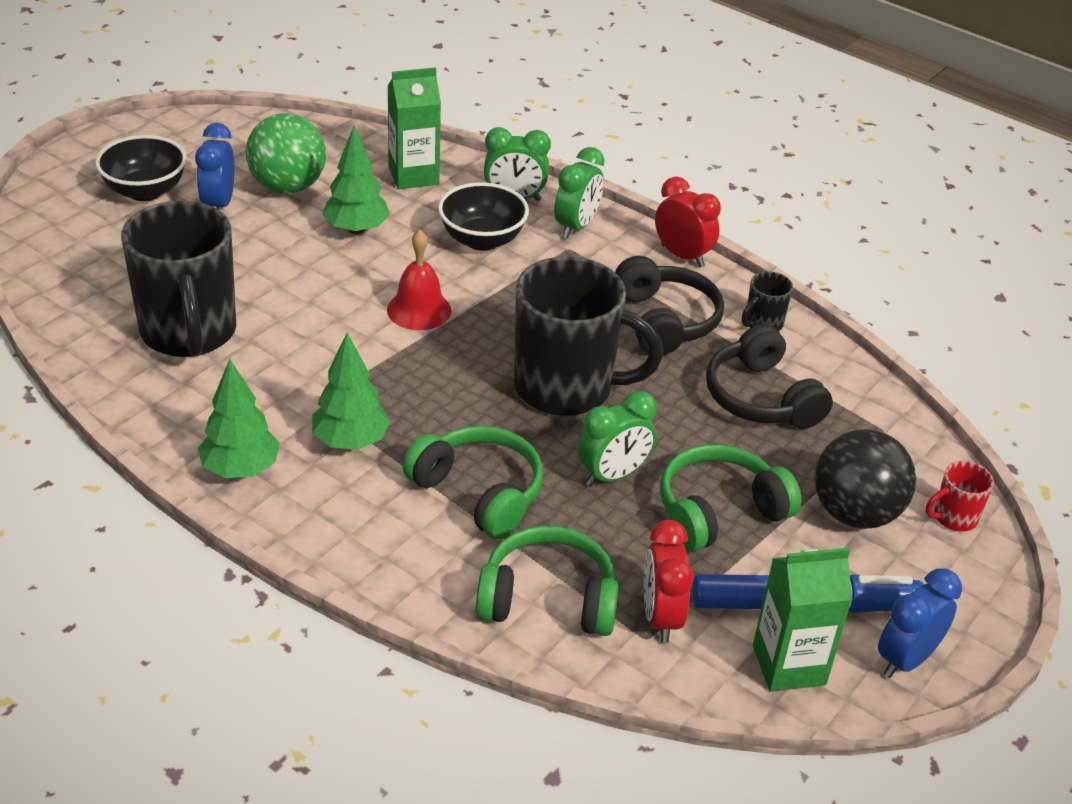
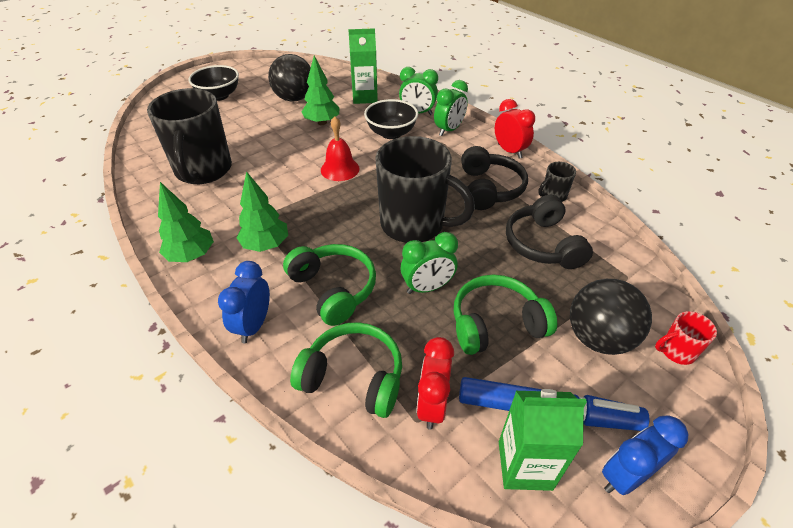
camera: 15 degrees right, 5 degrees up
blue clock [195,123,234,209] -> blue clock moved to [218,261,270,343]
green ball [246,113,326,194] -> black ball [268,54,311,102]

